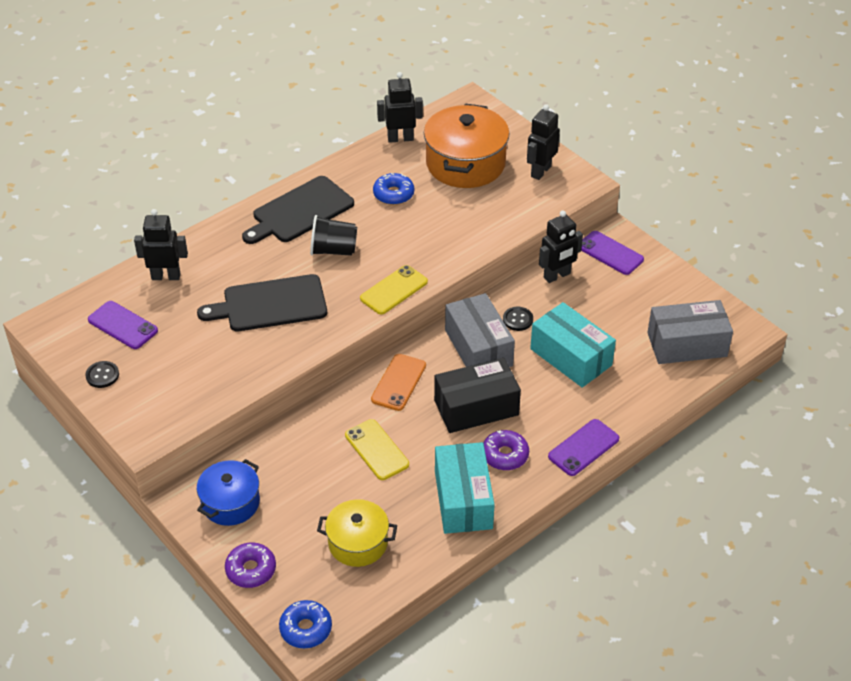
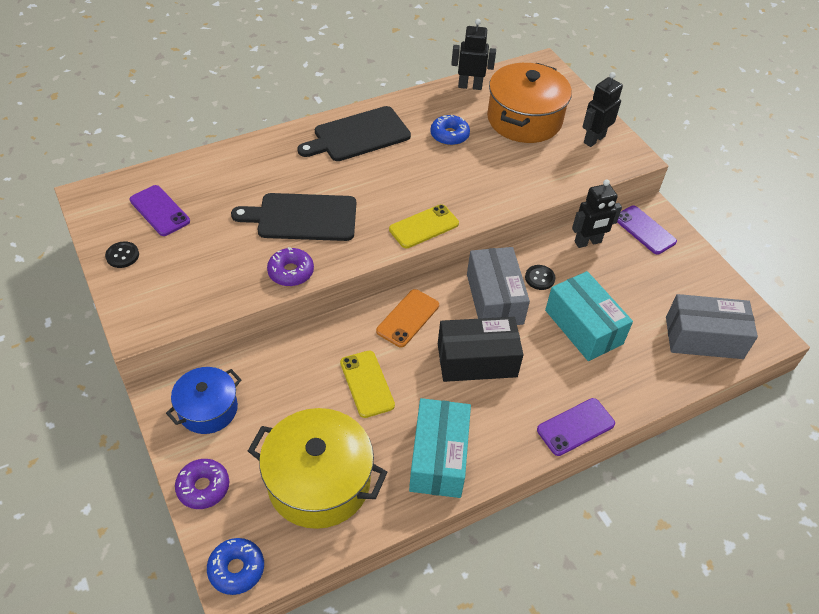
camera: 10 degrees right, 5 degrees up
black robot [134,209,188,280] -> none
black cup [310,215,357,256] -> none
yellow pot [317,499,397,567] -> yellow pot [248,408,387,529], size x1.65
purple donut [483,430,529,470] -> purple donut moved to [267,247,314,286]

